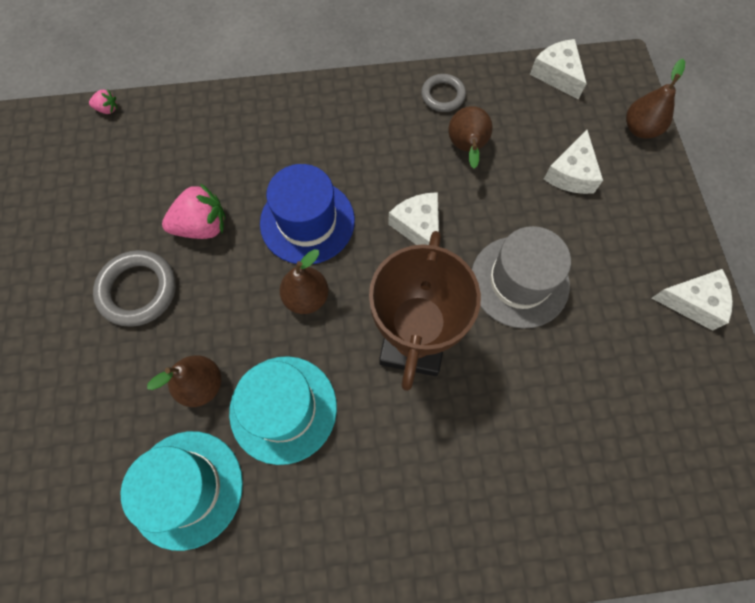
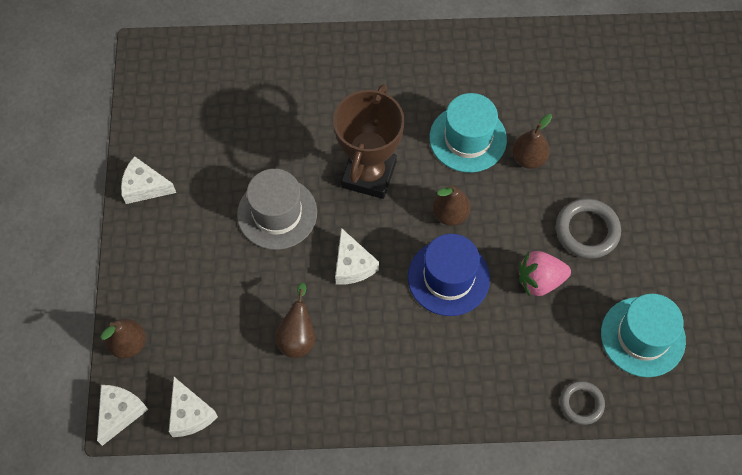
camera: 175 degrees left, 5 degrees down
pink strawberry [89,90,118,114] -> none
turquoise hat [121,431,243,551] -> turquoise hat moved to [601,294,686,377]
grey ring [421,74,466,112] -> grey ring moved to [560,381,605,425]
white cheese [544,130,603,194] -> white cheese moved to [97,385,148,446]

